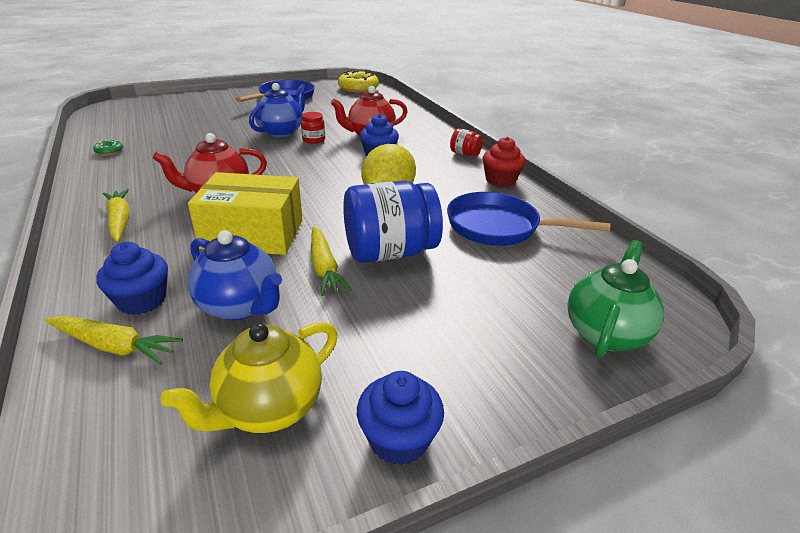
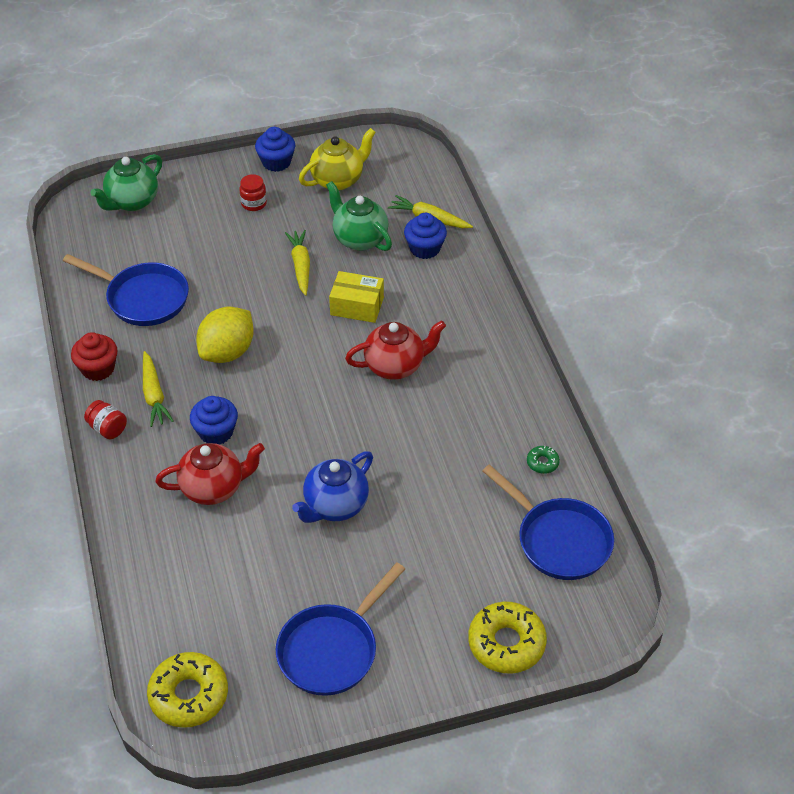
camera: 170 degrees left, 15 degrees up
yellow carrot [103,189,129,242] -> yellow carrot moved to [143,351,174,427]
blue teapot [187,230,282,320] -> green teapot [326,181,392,251]
yellow box [188,172,303,255] -> yellow box [329,271,384,323], size x0.64
red jar [301,112,325,144] -> red jar moved to [239,174,267,211]
blue jar [343,181,443,263] -> none
none -> yellow donut [468,602,547,674]
none -> blue pan [483,464,614,580]

